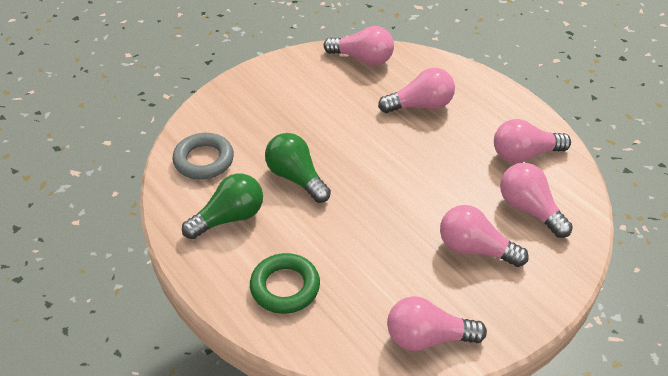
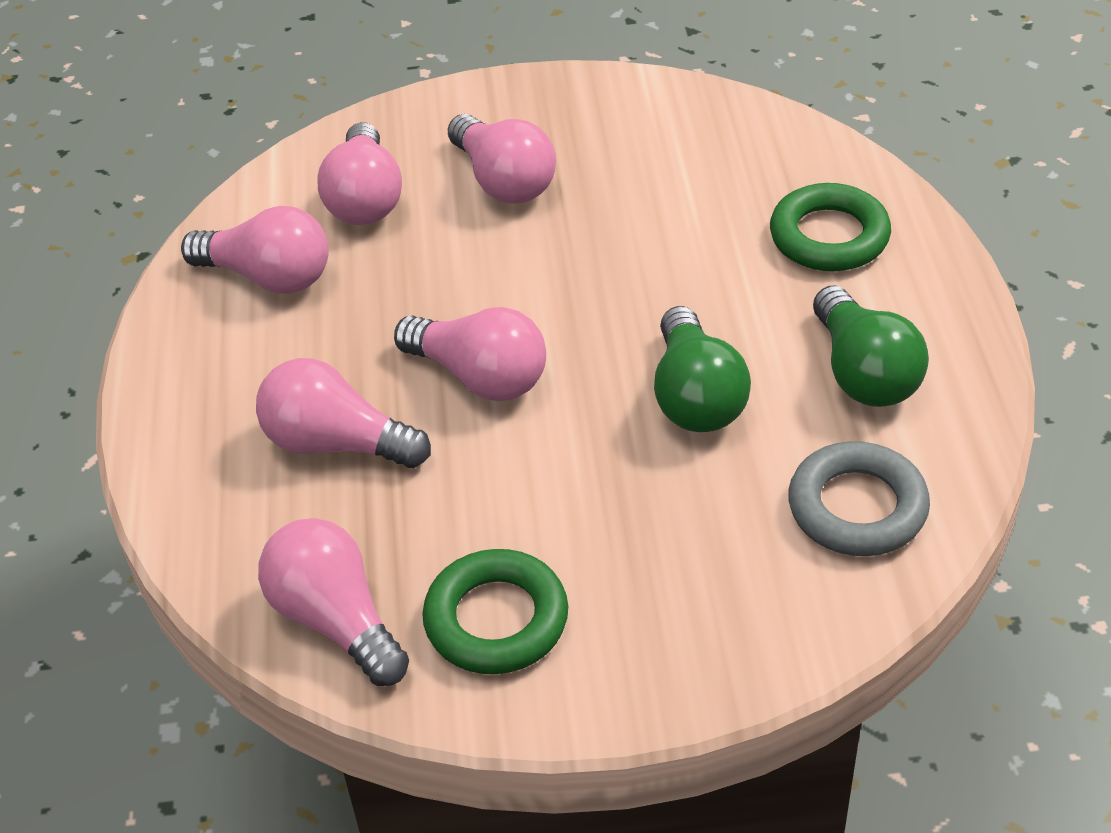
camera: 145 degrees left, 0 degrees up
green light bulb [182,174,263,239] -> green light bulb turned 105 degrees counterclockwise [813,285,929,407]
pink light bulb [387,296,487,351] -> pink light bulb moved to [394,307,546,401]
none -> green ring [422,549,568,674]

